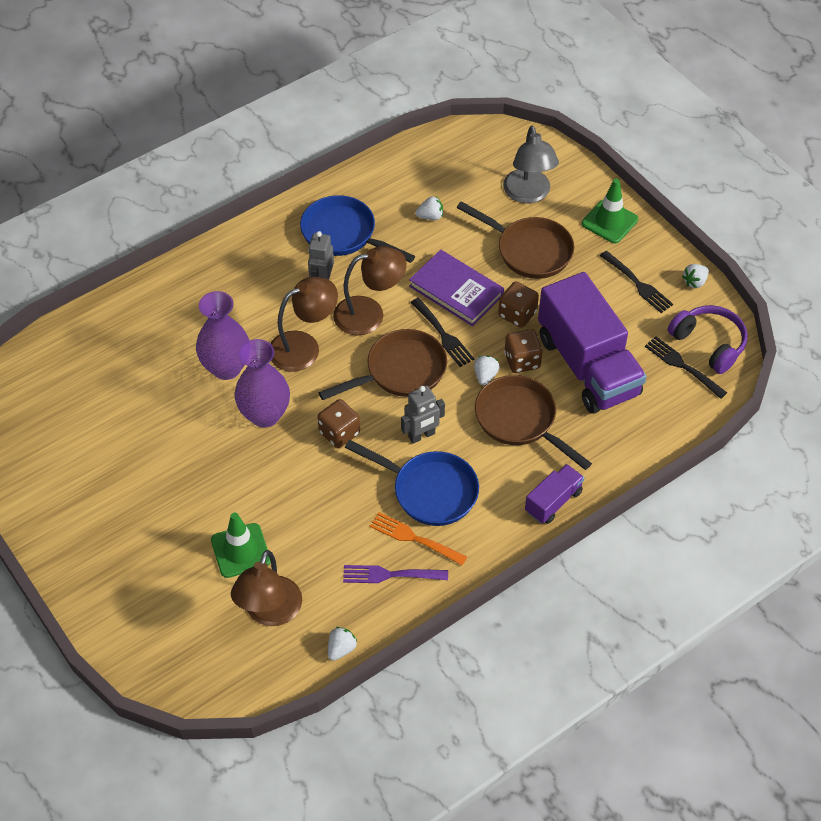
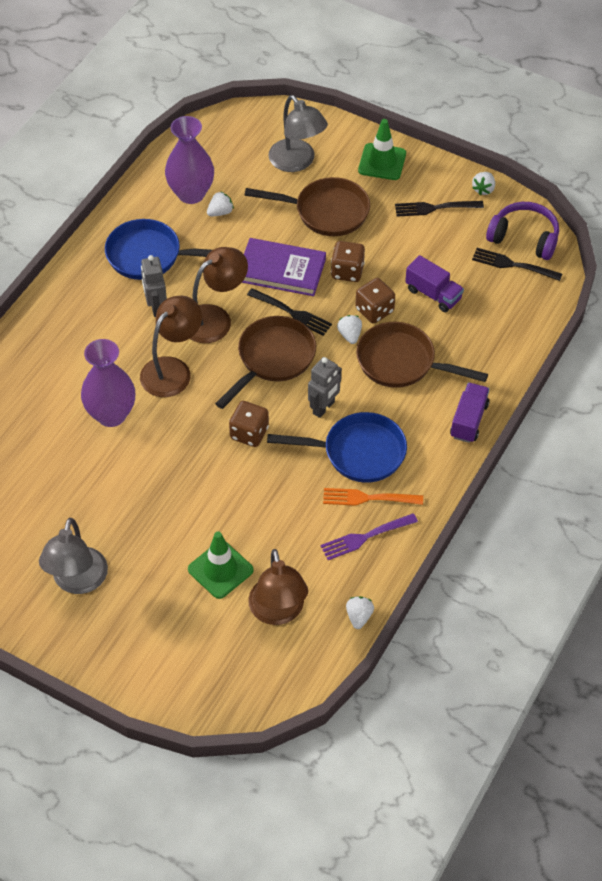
camera: 25 degrees left, 0 degrees up
purple vase [235,339,290,428] -> purple vase moved to [165,116,214,204]
purple truck [538,272,647,414] -> purple truck [405,255,464,312], size x0.46
black fork [600,251,673,313] -> black fork turned 150 degrees clockwise [395,201,484,217]
none -> grey lamp [39,518,108,594]

